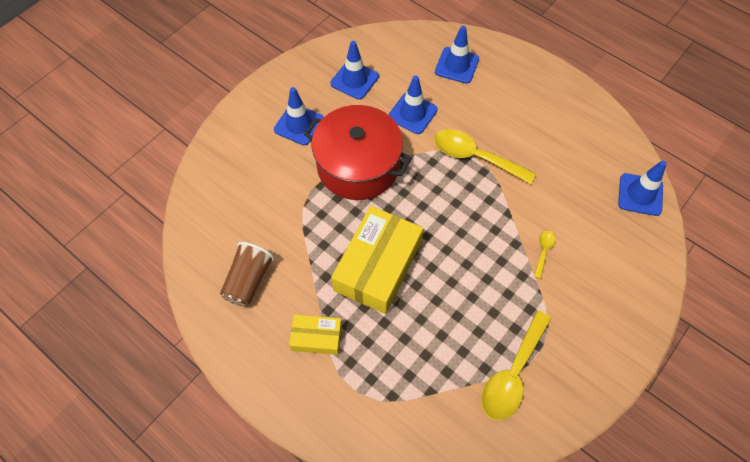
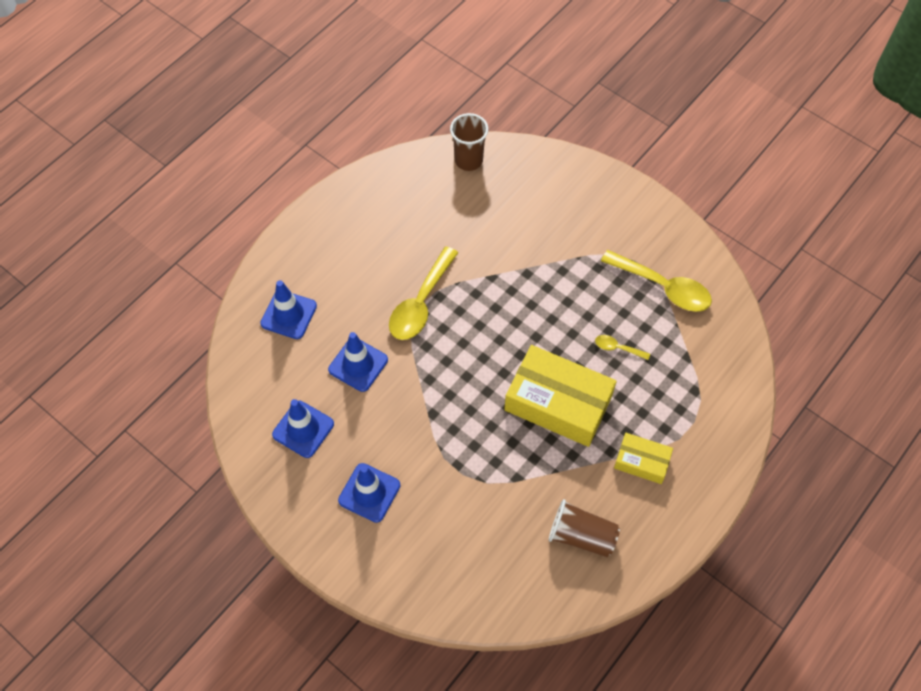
camera: 90 degrees left, 0 degrees up
yellow box [289,315,342,355] -> yellow box turned 75 degrees counterclockwise [614,433,673,484]
red pot [304,105,412,200] -> none
yellow spoon [534,231,555,279] -> yellow spoon moved to [595,335,650,360]
blue traffic cone [618,161,667,216] -> brown cup [450,113,488,171]

